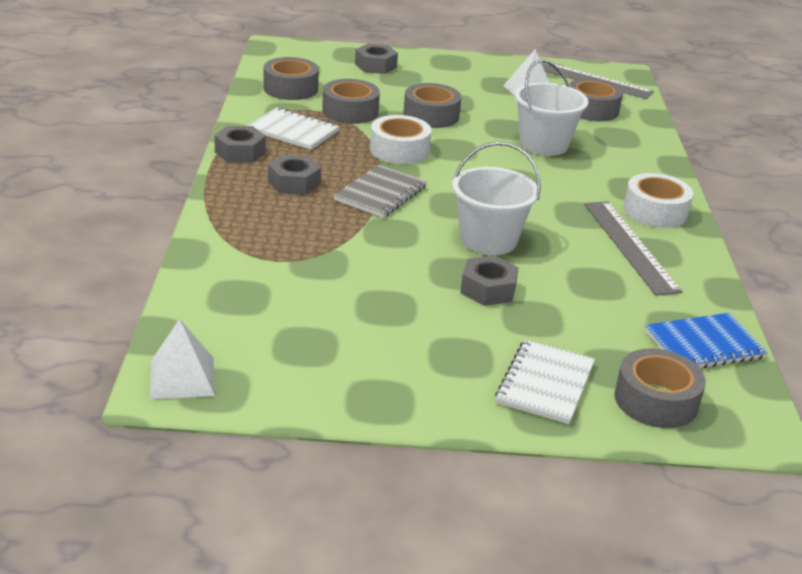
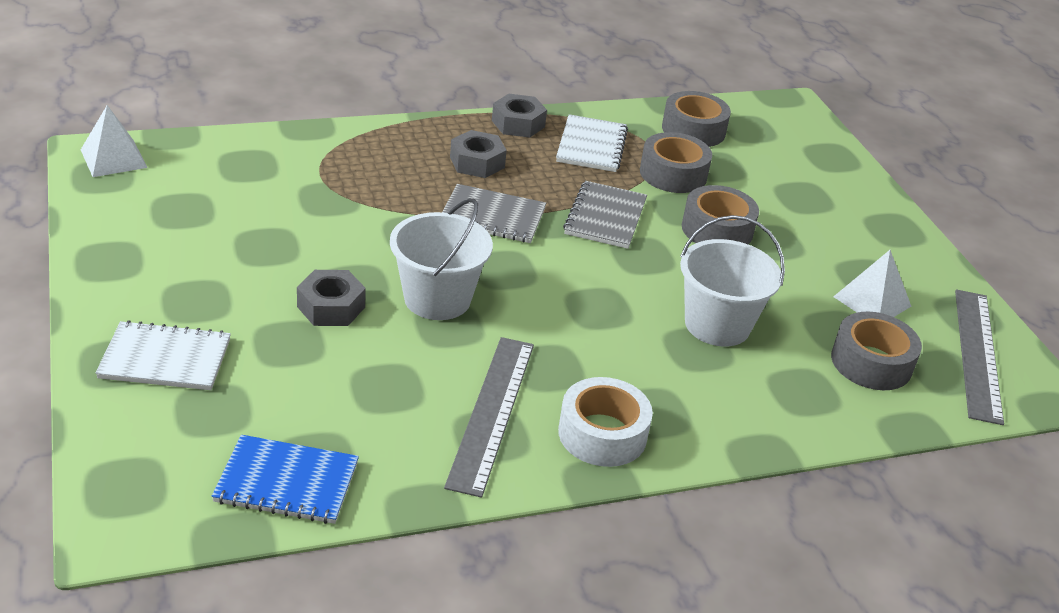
camera: 70 degrees right, 5 degrees up
grey nut [355,44,398,74] -> none
white tape [370,115,432,164] -> grey notebook [563,181,647,249]
grey ruler [584,201,682,296] -> grey ruler turned 45 degrees counterclockwise [444,337,534,498]
grey tape [615,348,706,428] -> none
blue notebook [645,313,768,368] -> blue notebook turned 45 degrees counterclockwise [212,435,359,524]

